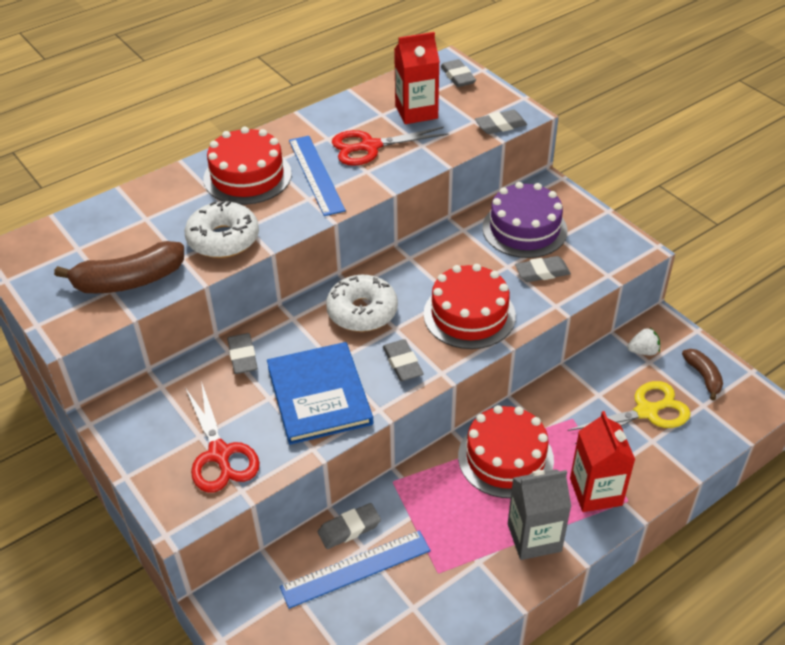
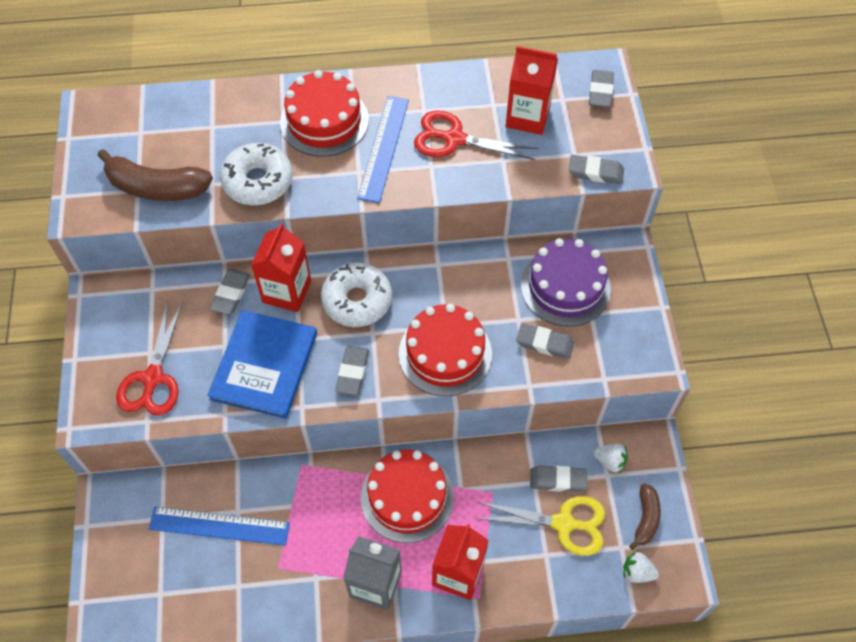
camera: 30 degrees right, 15 degrees up
grey eraser [318,503,381,549] -> grey eraser moved to [530,466,587,492]
none -> red carton [251,223,311,312]
none -> white strawberry [623,552,659,583]

